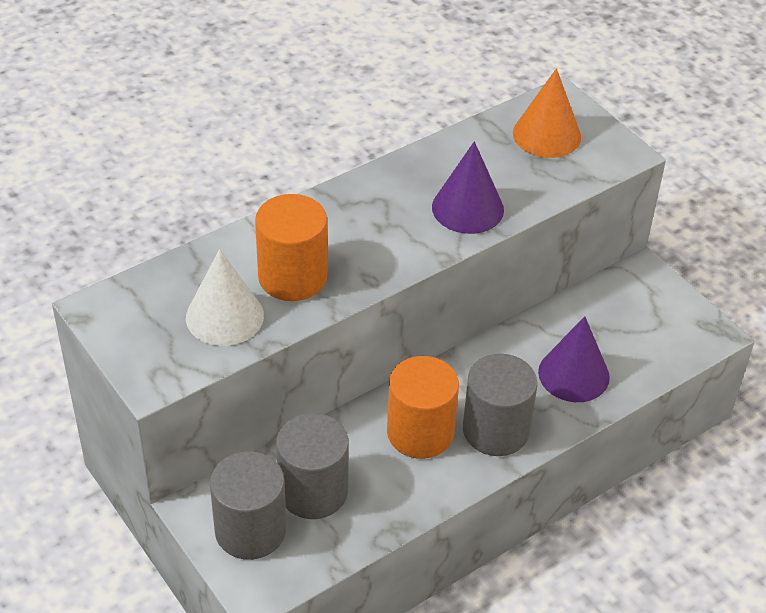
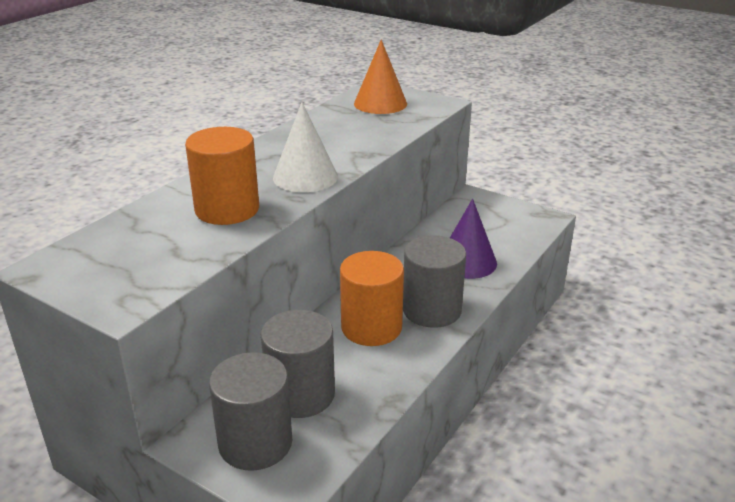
camera: 20 degrees left, 15 degrees down
white cone [186,249,264,346] -> white cone moved to [273,102,338,192]
purple cone [432,141,504,234] -> none

